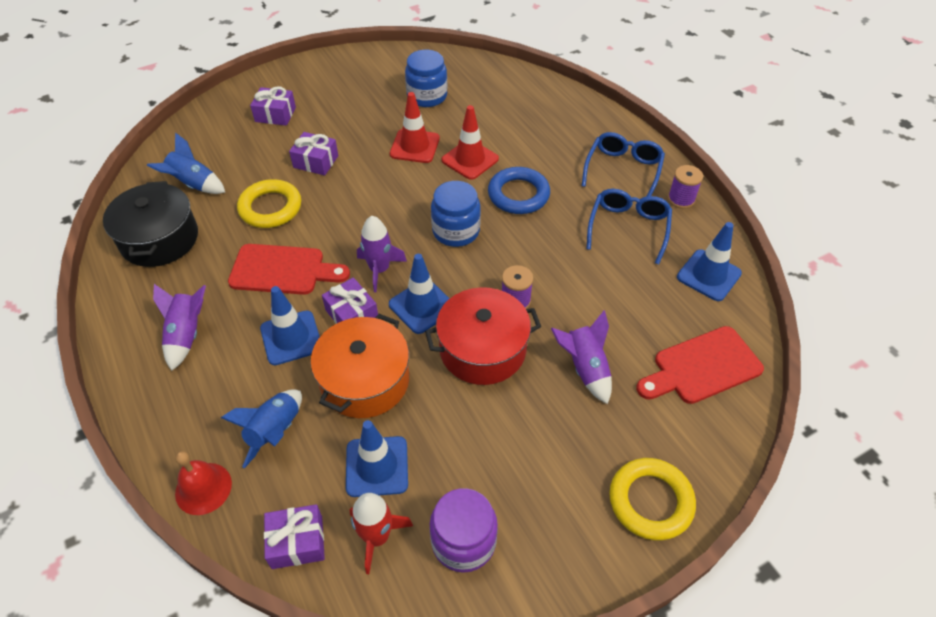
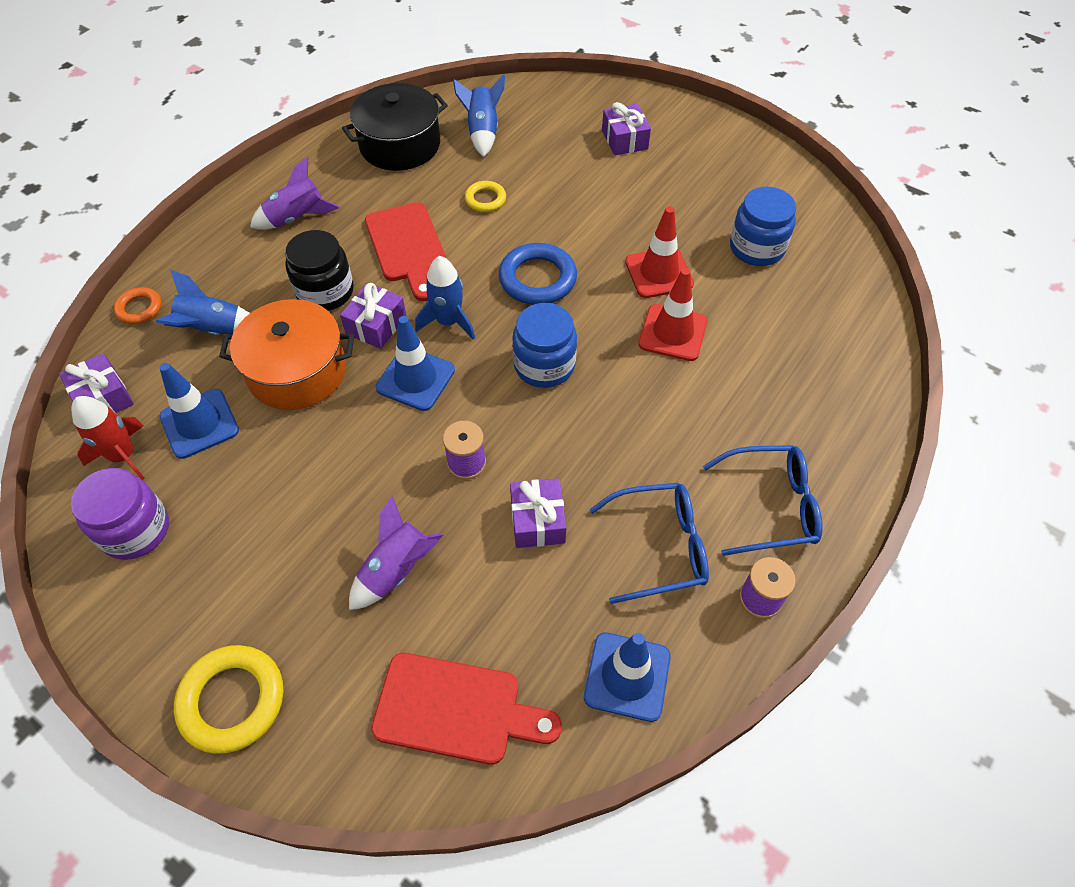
camera: 65 degrees right, 5 degrees up
red bell [175,451,232,515] -> orange ring [114,287,161,324]
yellow ring [237,179,301,228] -> yellow ring [465,181,506,212], size x0.57
blue traffic cone [260,286,320,365] -> black jar [285,230,354,311]
purple gift [289,132,338,175] -> purple gift moved to [510,478,566,548]
purple rocket [357,216,407,292] -> blue rocket [415,256,475,340]
red pot [425,287,541,385] -> none
blue ring [488,167,550,214] -> blue ring moved to [499,243,577,305]
red cutting board [636,326,764,404] -> red cutting board turned 150 degrees clockwise [371,653,562,765]

